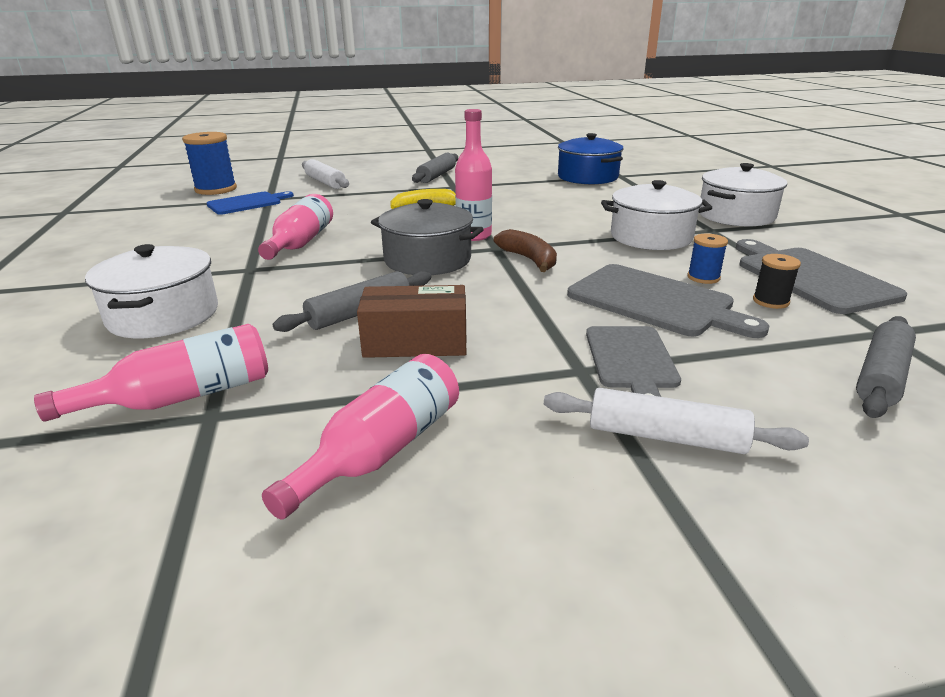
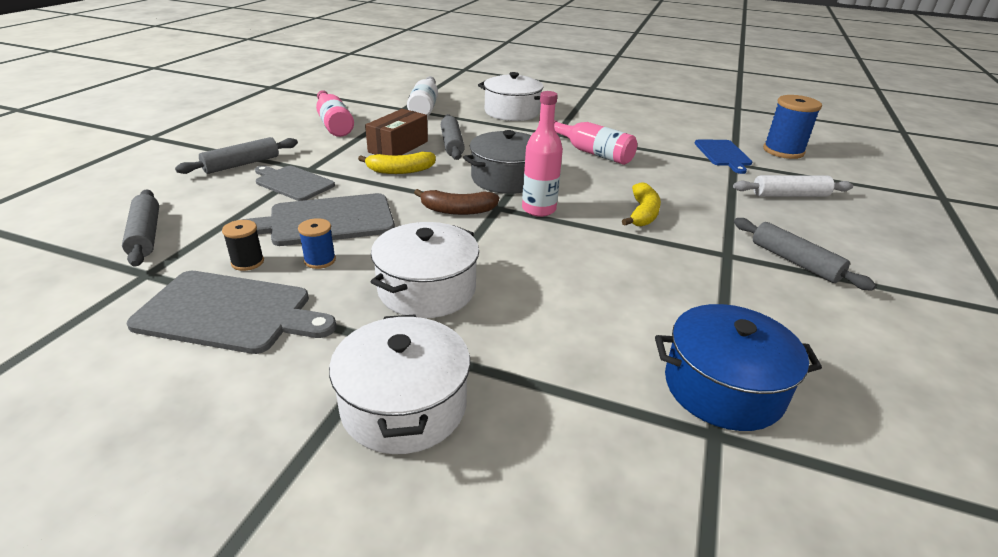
camera: 120 degrees right, 5 degrees up
pink bottle [34,324,268,422] -> white bottle [407,76,438,116]
white rolling pin [544,388,809,454] -> grey rolling pin [175,137,298,174]
none -> yellow banana [358,152,436,174]

